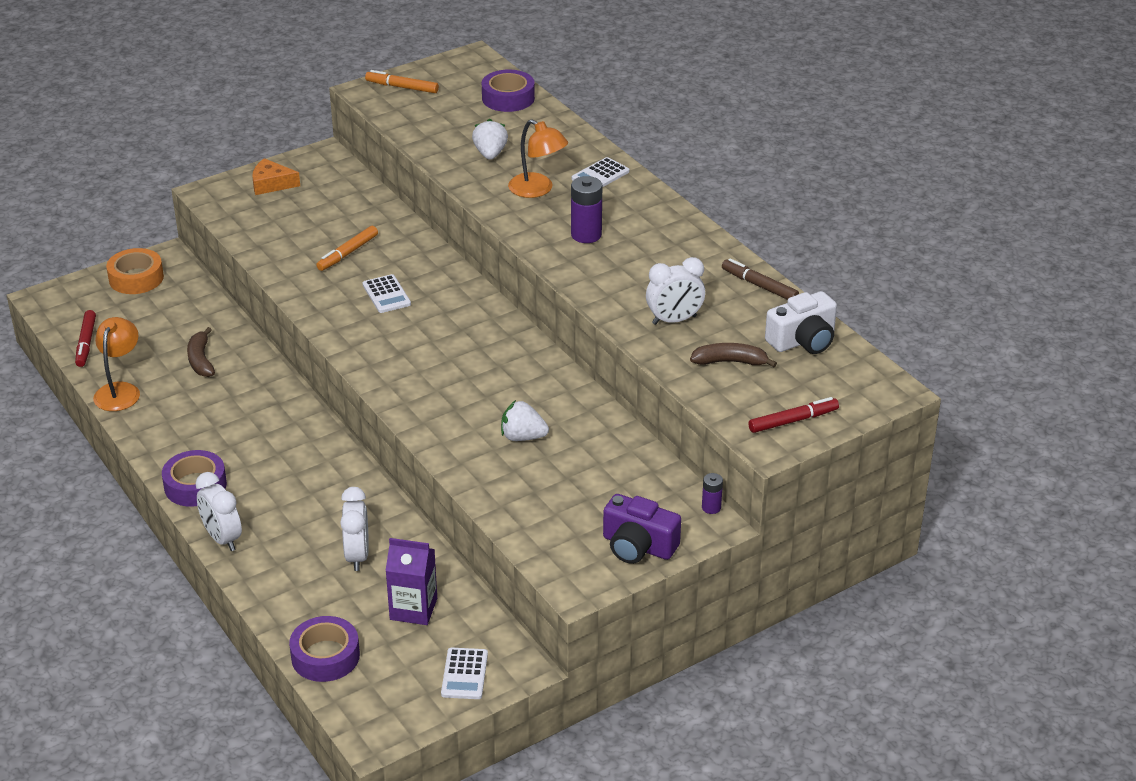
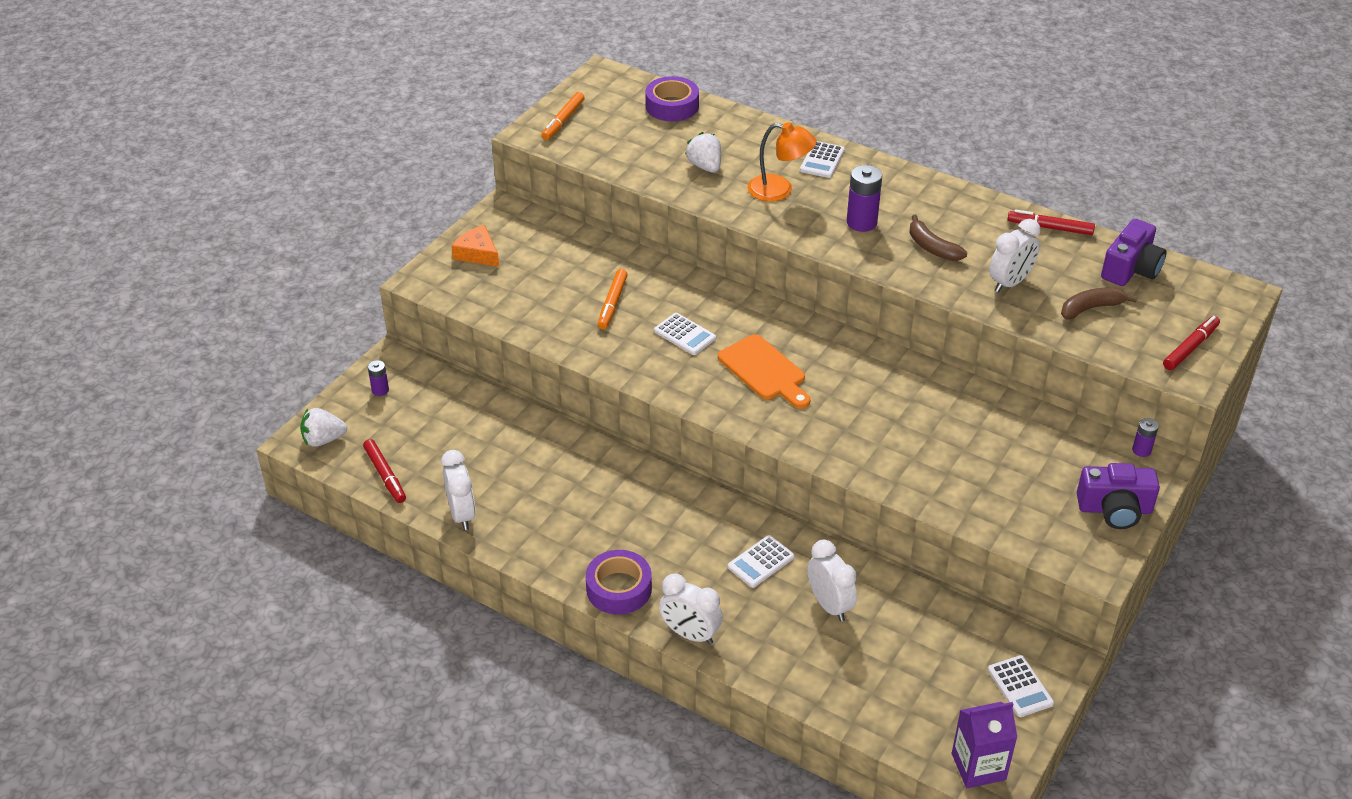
camera: 25 degrees left, 5 degrees up
orange lamp [93,317,140,411] -> white clock [441,450,476,530]
orange tape [106,248,164,294] -> purple battery [368,360,389,396]
brown banana [187,327,215,377] -> brown banana moved to [910,215,967,261]
orange cheese [252,158,300,195] -> orange cheese turned 60 degrees clockwise [451,225,499,267]
purple tape [289,616,360,682] -> none
orange marker [365,70,439,93] -> orange marker turned 60 degrees counterclockwise [541,92,585,140]
purple carton [385,538,437,625] -> purple carton moved to [952,702,1017,788]
white strawberry [501,400,549,441] -> white strawberry moved to [300,408,347,447]
brown marker [722,258,799,300] -> red marker [1007,209,1095,235]
white camera [765,291,837,354] -> purple camera [1101,219,1167,286]
none -> orange cutting board [718,334,810,408]
none -> white calculator [728,535,795,588]

